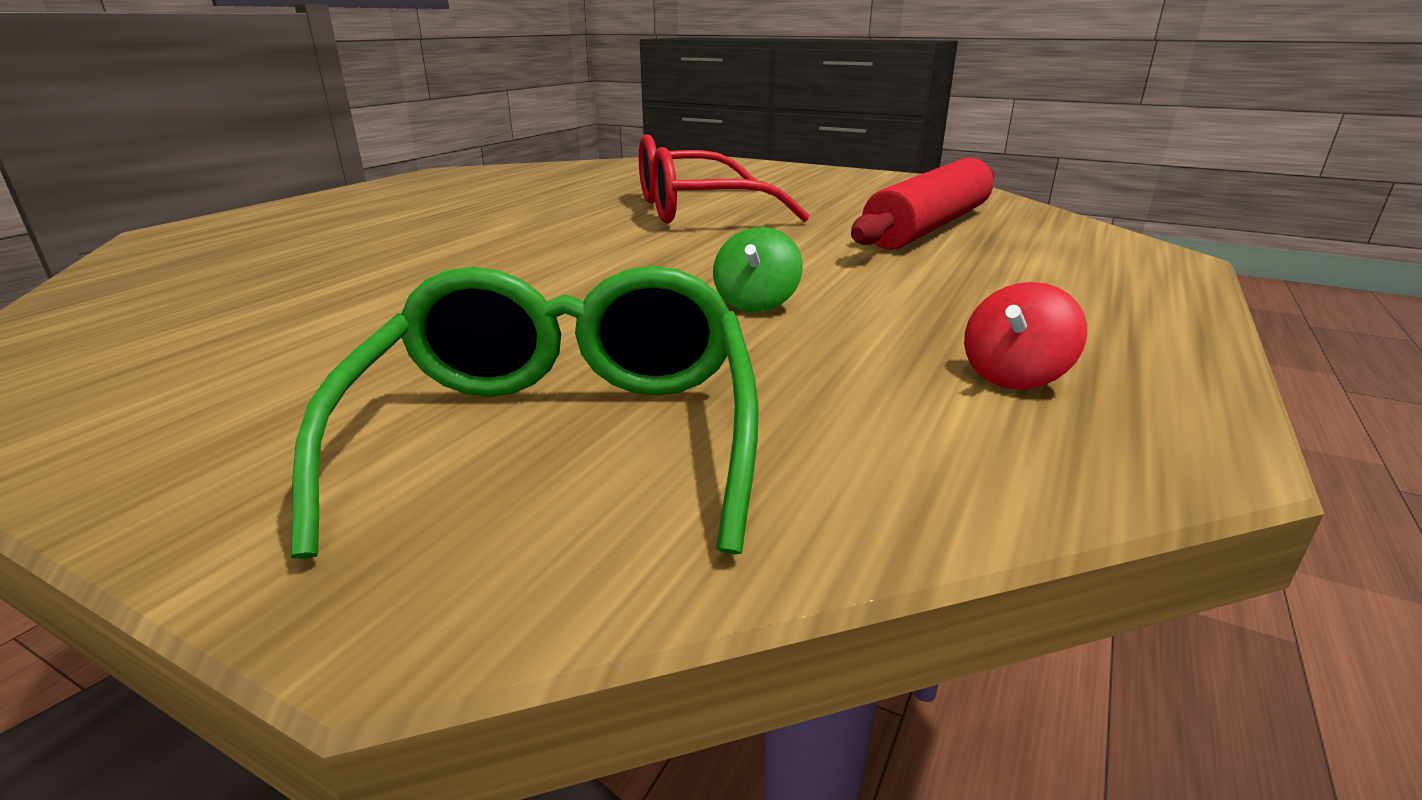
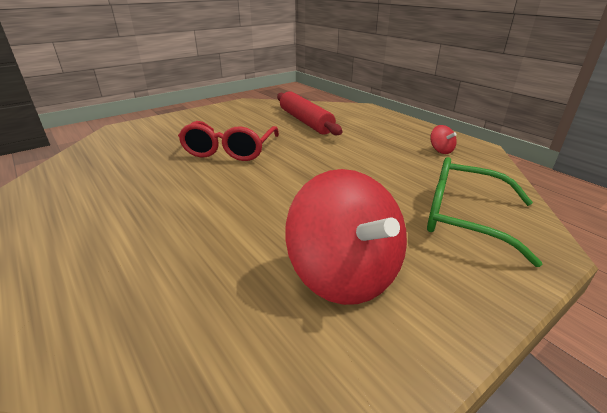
camera: 65 degrees left, 5 degrees up
green spinning top [713,227,803,312] -> none
none -> red spinning top [285,169,407,305]

